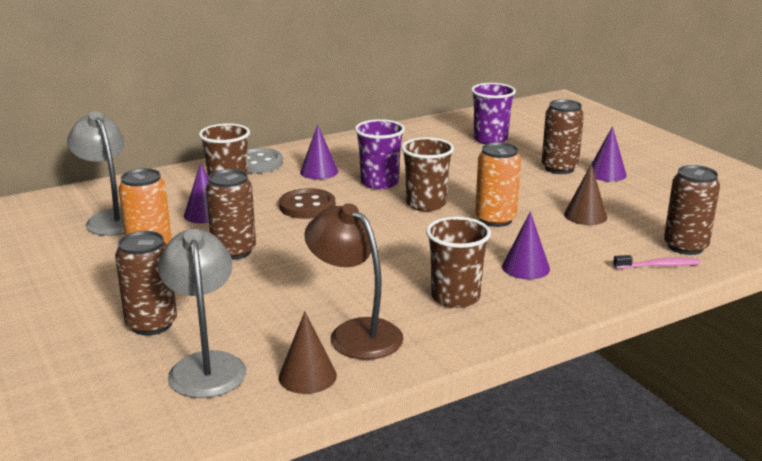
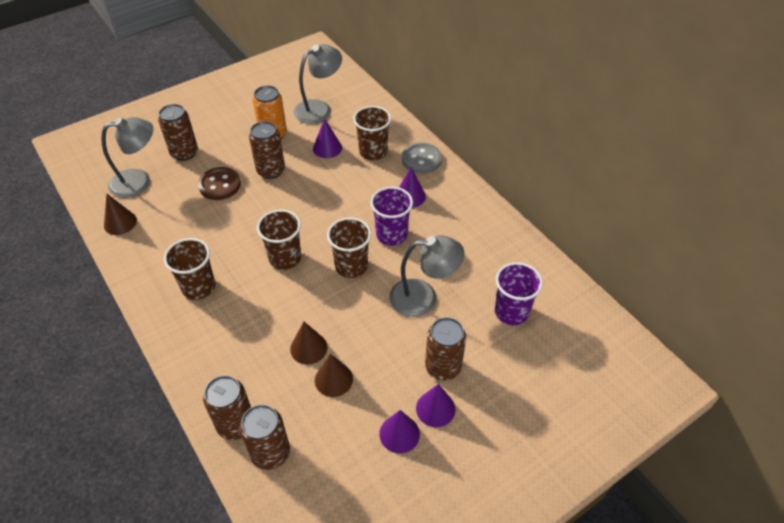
camera: 85 degrees right, 25 degrees up
brown button [279,188,335,219] -> brown button moved to [198,167,241,200]
brown lamp [304,203,404,360] -> none
orange can [475,142,521,227] -> none
purple cone [502,211,550,279] -> purple cone moved to [379,410,420,453]
pink toothbrush [613,255,701,269] -> brown can [203,375,251,440]
none -> brown cup [257,210,301,270]
none -> brown cone [290,322,327,365]
none -> grey lamp [389,235,465,317]

